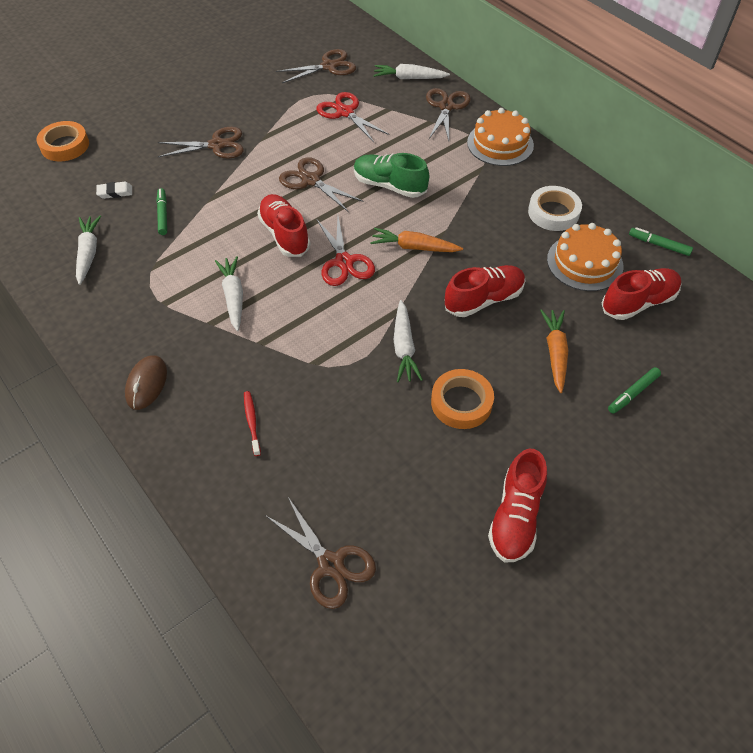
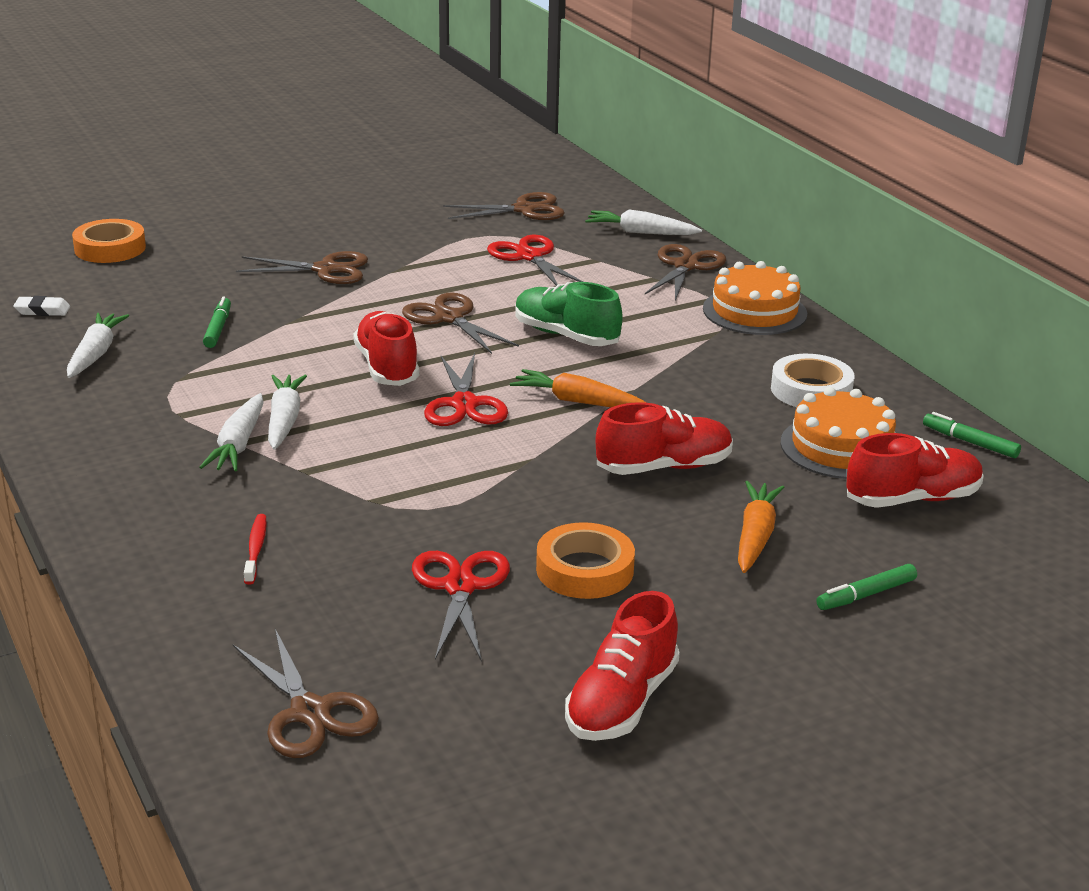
camera: 10 degrees right, 25 degrees down
white eraser [96,182,132,199] -> white eraser moved to [13,296,70,316]
brown mouse [125,355,167,410] -> none
white carrot [393,300,423,382] -> white carrot moved to [199,393,264,472]
none -> red scissors [412,551,510,662]

